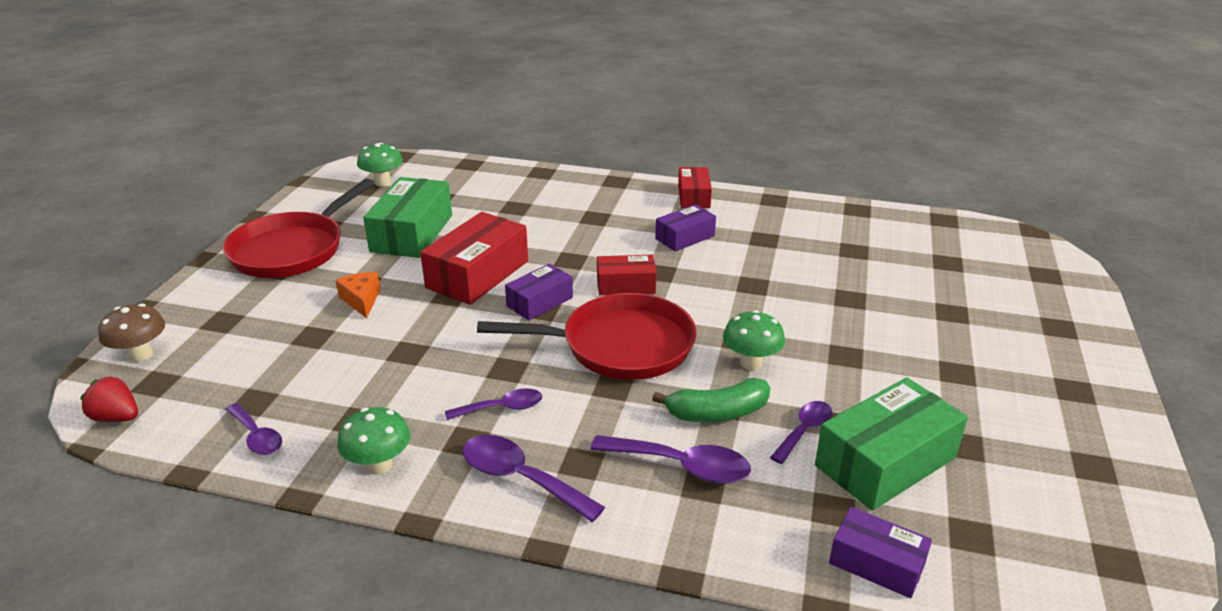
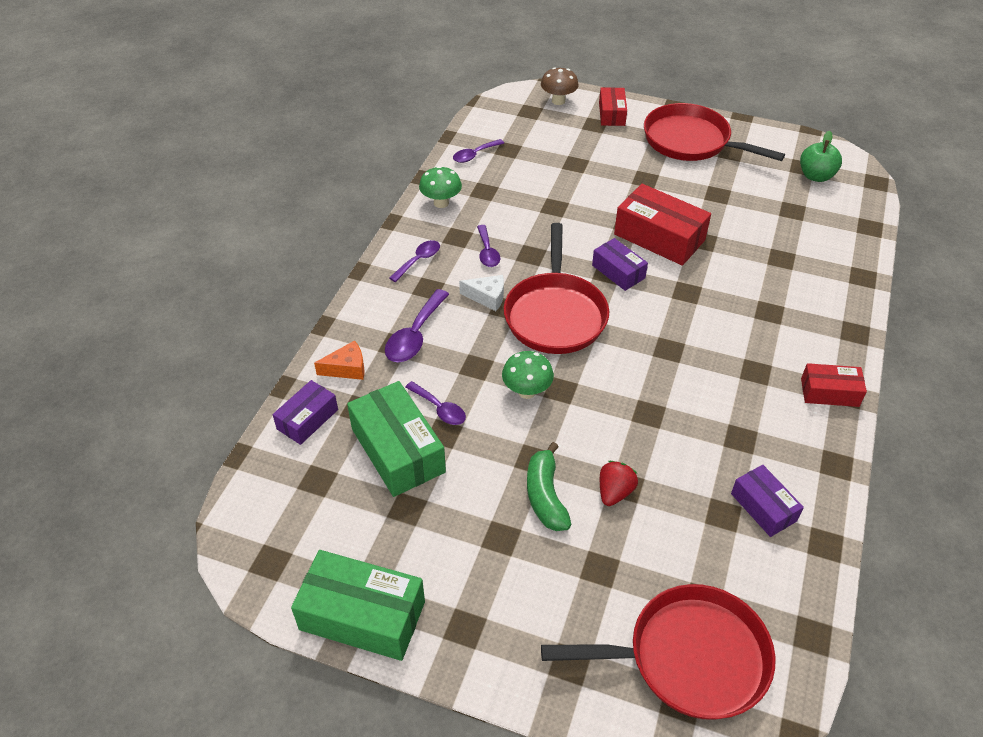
camera: 95 degrees right, 15 degrees up
red strawberry [80,376,138,422] -> red strawberry moved to [600,461,638,506]
orange cheese [336,272,380,318] -> orange cheese moved to [314,340,364,380]
green mushroom [357,143,403,187] -> green apple [800,131,842,182]
green box [363,177,452,258] -> green box moved to [291,550,425,661]
purple spoon [463,435,605,522] -> purple spoon [389,240,440,282], size x0.65
red box [597,255,657,296] -> red box moved to [599,87,627,126]
green banana [652,378,770,422] -> green banana moved to [527,442,572,531]
purple box [655,204,716,251] -> purple box moved to [731,465,804,537]
none -> white cheese [459,275,504,311]
none -> red pan [541,584,775,720]

